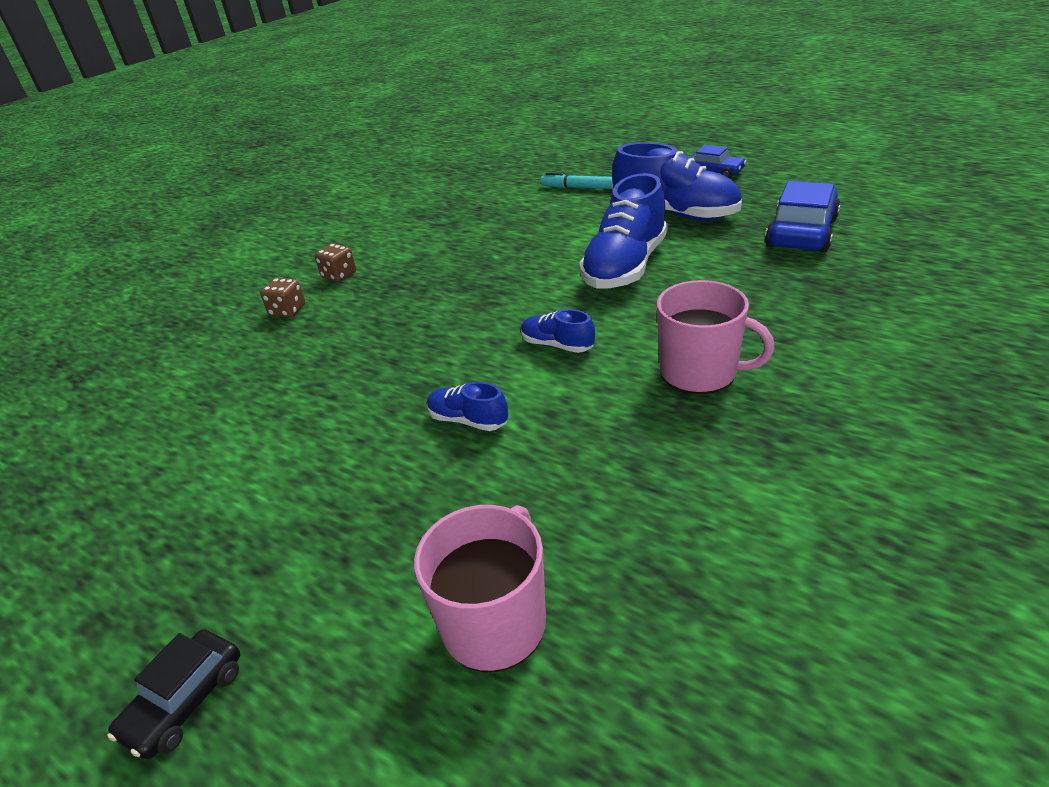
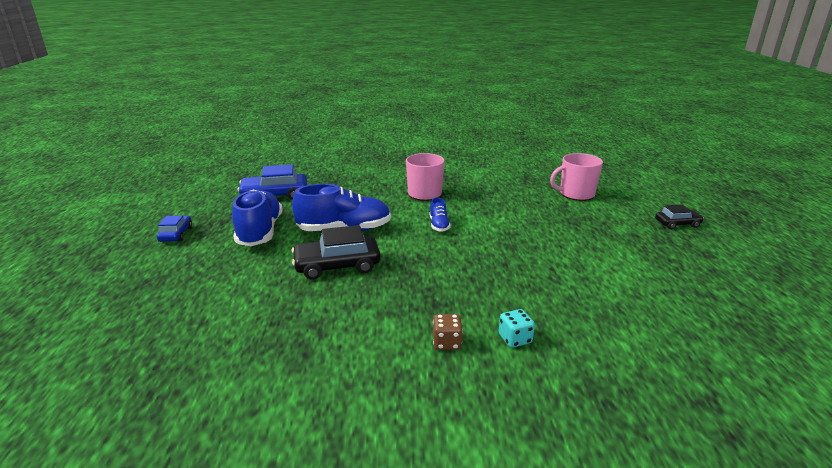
camera: 130 degrees left, 10 degrees down
brown dice [260,278,305,318] -> turquoise dice [499,309,535,348]
blue shoe [427,382,508,431] -> none
turquoise marker [541,172,613,189] -> none
none -> black car [292,225,381,280]

